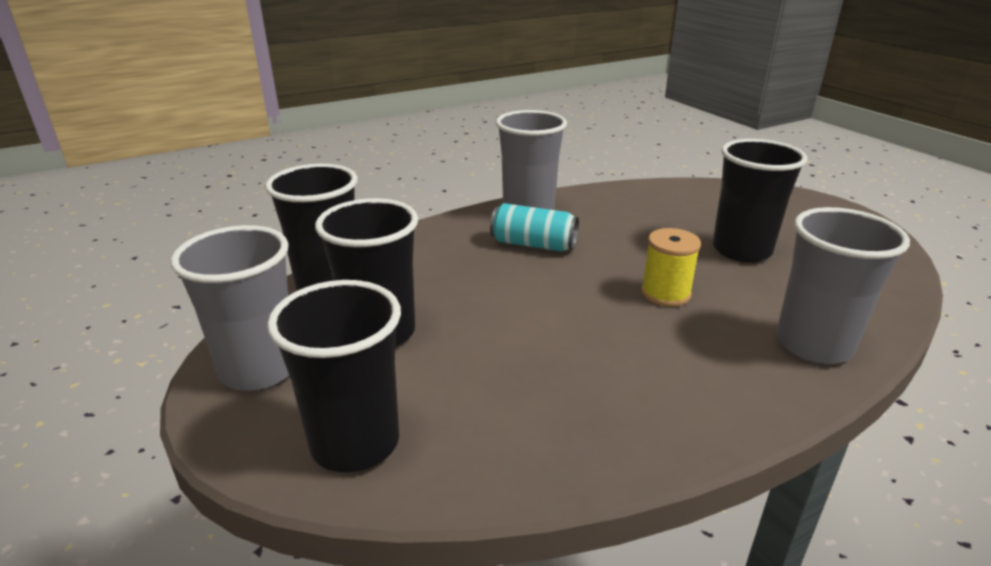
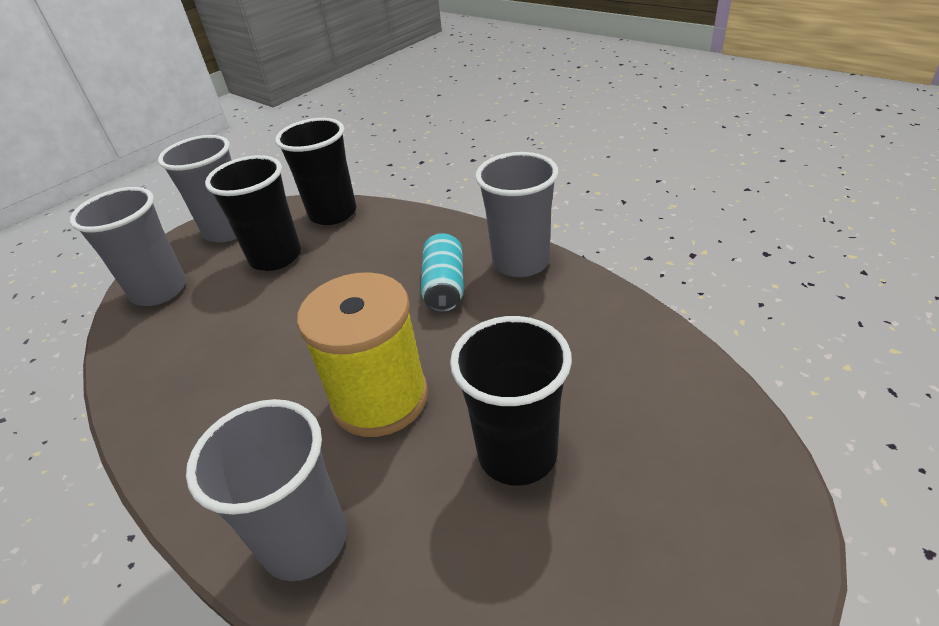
camera: 75 degrees right, 10 degrees up
black cup [267,280,401,473] -> grey cup [70,187,186,306]
yellow spool [641,228,701,307] -> yellow spool [297,272,428,437], size x1.82

